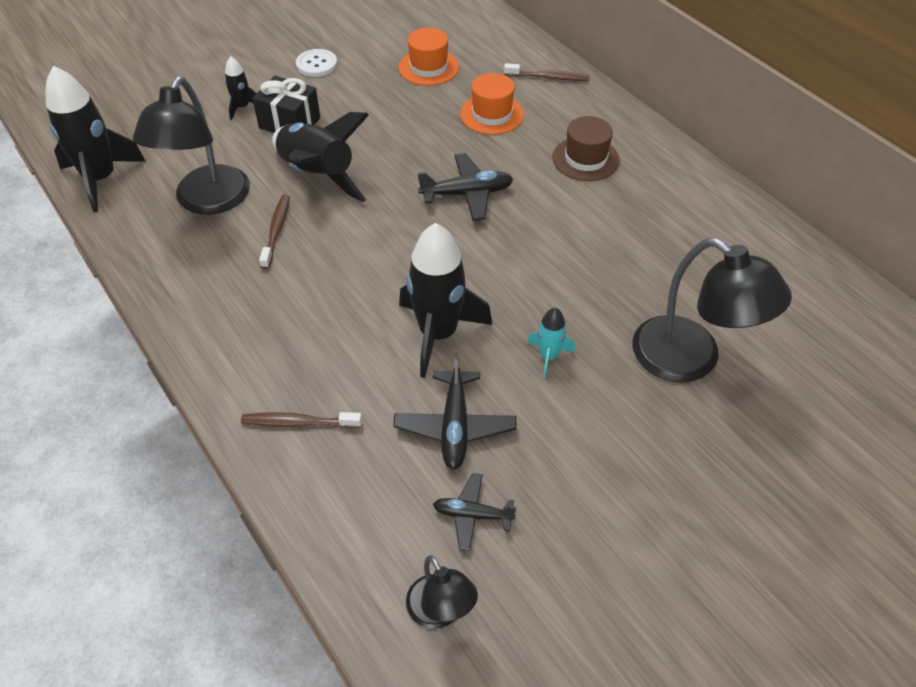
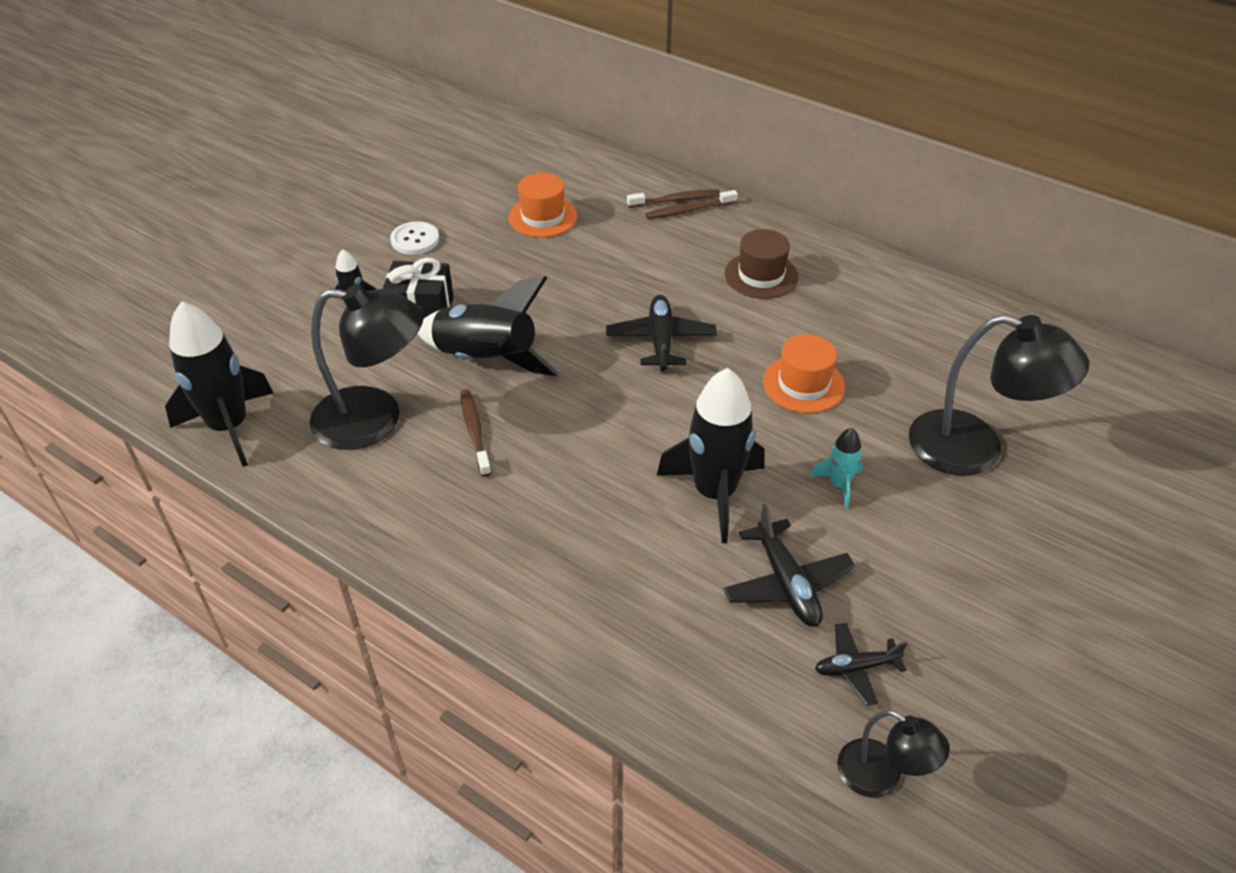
camera: 20 degrees left, 5 degrees down
black lamp [133,76,250,215] -> black lamp turned 75 degrees counterclockwise [310,284,424,450]
brown toothbrush [241,412,362,428] -> brown toothbrush moved to [645,190,738,219]
black plane [418,153,513,221] -> black plane turned 60 degrees counterclockwise [606,295,717,371]
orange hat [460,73,524,135] -> orange hat moved to [763,334,845,413]

